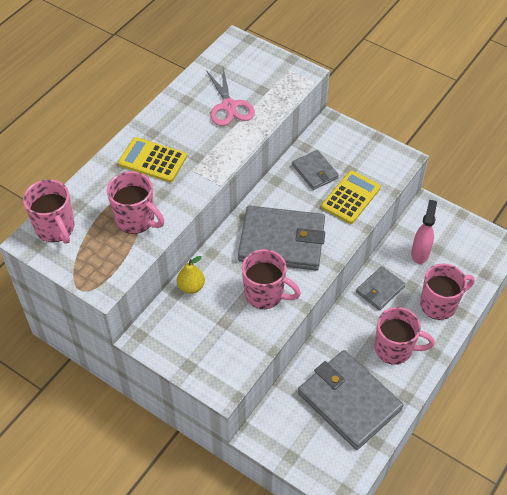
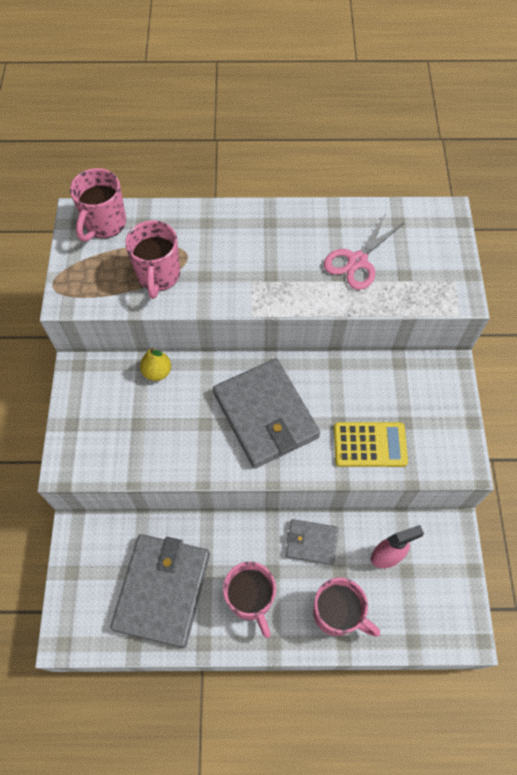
camera: 55 degrees right, 10 degrees up
yellow calculator [118,137,187,182] -> none
pink mug [242,249,301,309] -> none
grey wallet [292,150,339,190] -> none

